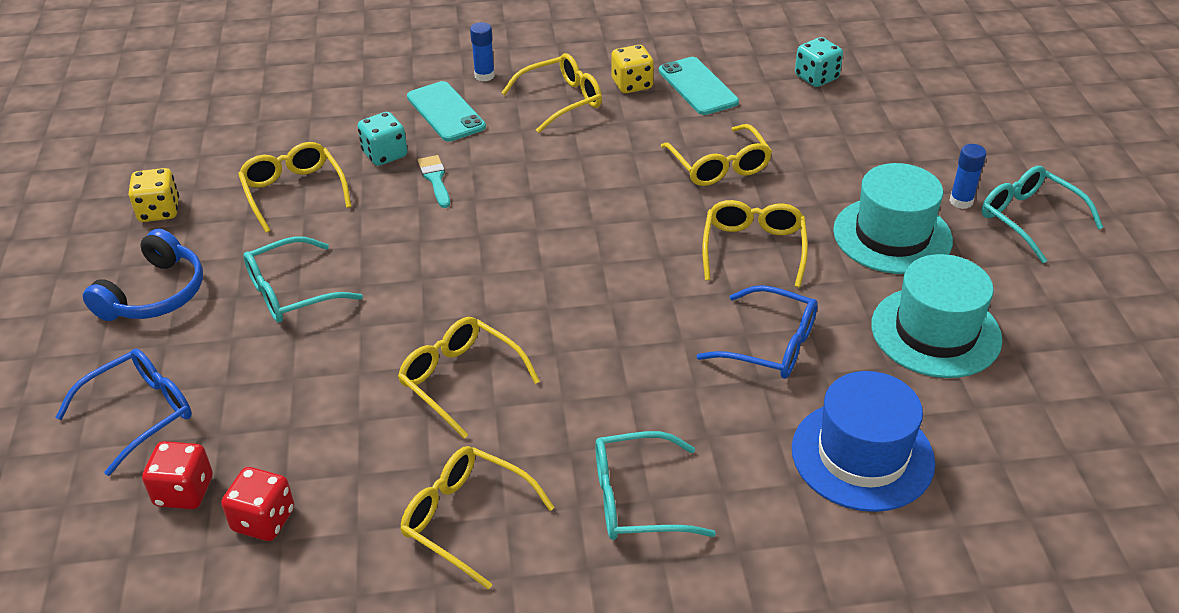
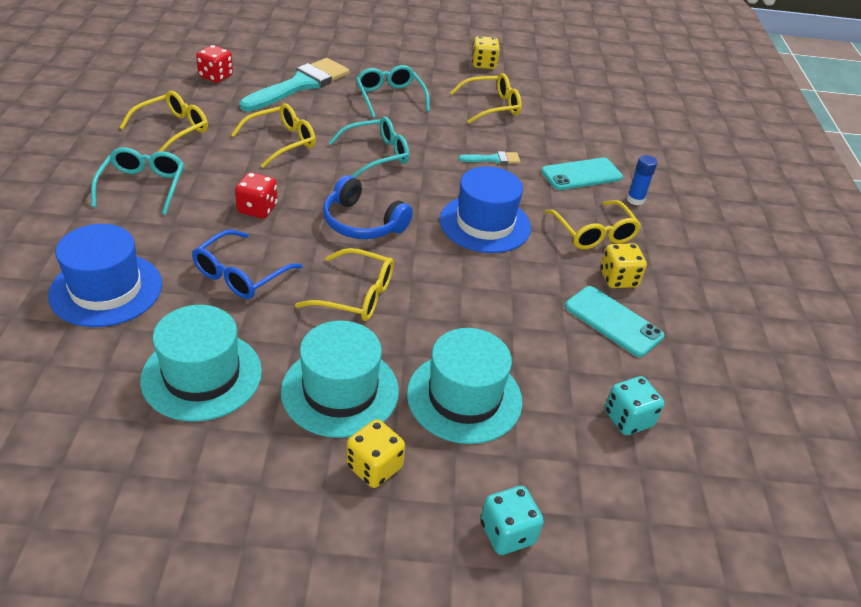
camera: 95 degrees right, 0 degrees up
blue glasses [55,349,192,476] -> none
blue headphones [83,229,203,321] -> blue headphones moved to [323,175,413,239]
red dice [142,441,213,509] -> red dice moved to [235,172,278,219]
turquoise dice [358,112,407,166] -> turquoise dice moved to [480,486,544,555]
turquoise phone [659,57,739,115] -> turquoise phone turned 60 degrees clockwise [565,286,664,357]
yellow glasses [661,124,772,186] -> none
blue glue stick [949,144,987,209] -> yellow dice [346,419,405,488]
turquoise glasses [981,166,1104,263] -> turquoise glasses moved to [328,117,409,178]
none -> turquoise brush [240,58,349,111]
none -> turquoise hat [407,328,523,444]
none -> blue hat [440,166,531,253]

